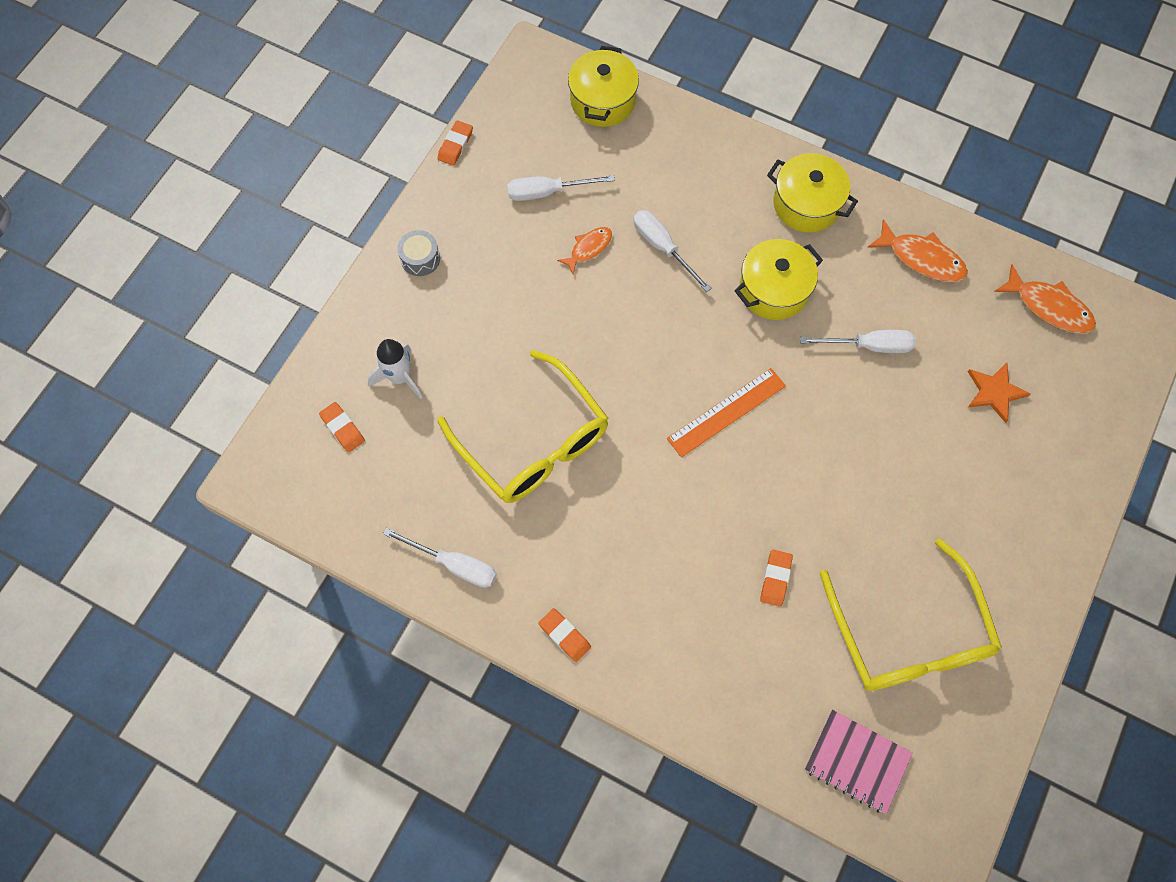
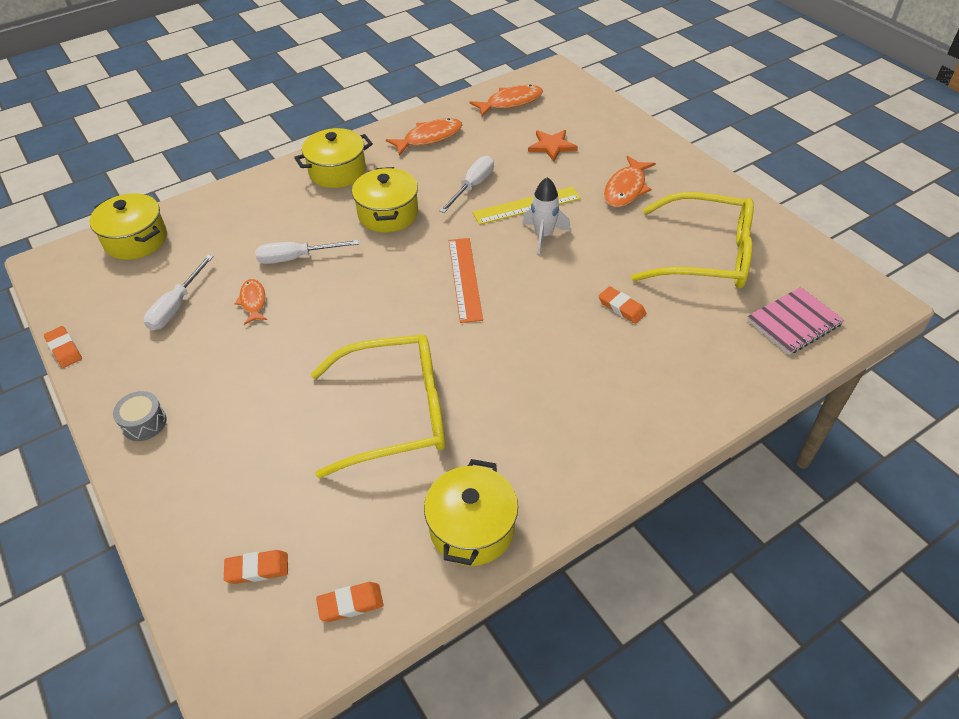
camera: 60 degrees left, 20 degrees down
white rocket [367,339,423,399] -> white rocket moved to [522,177,571,254]
white screwdriver [383,528,497,588] -> yellow pot [424,459,518,566]
orange eraser [538,608,591,662] -> orange eraser moved to [316,582,384,622]
none -> yellow ruler [472,187,581,225]
none -> orange fish [604,156,656,208]

